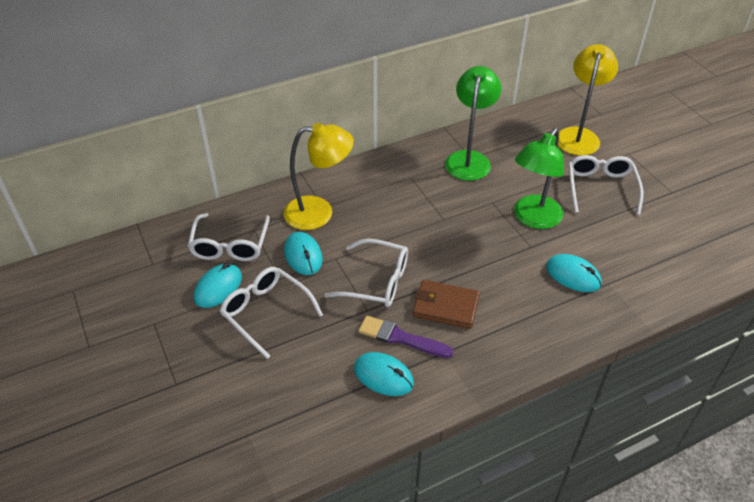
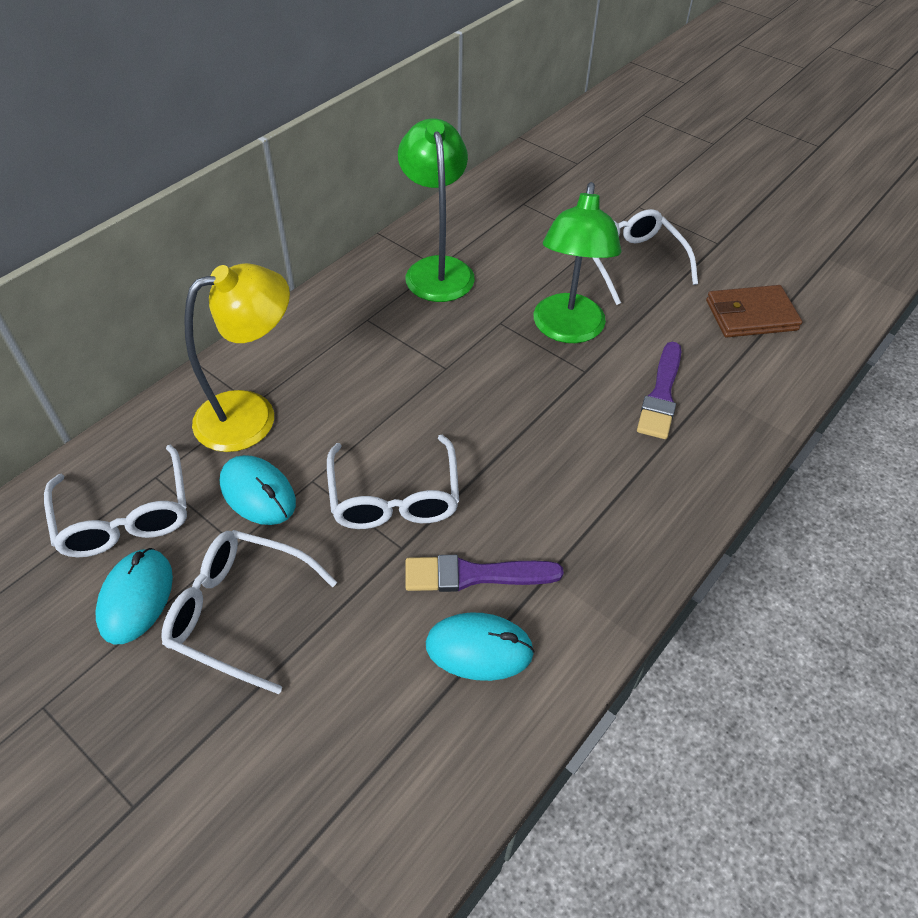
camera: 25 degrees left, 5 degrees up
white glasses [324,239,408,307] -> white glasses turned 90 degrees clockwise [327,435,459,529]
brown wallet [413,280,480,329] -> brown wallet moved to [706,285,802,337]
turquoise mouse [546,254,602,292] -> purple brush [637,342,681,439]
yellow lamp [558,44,618,156] -> none

